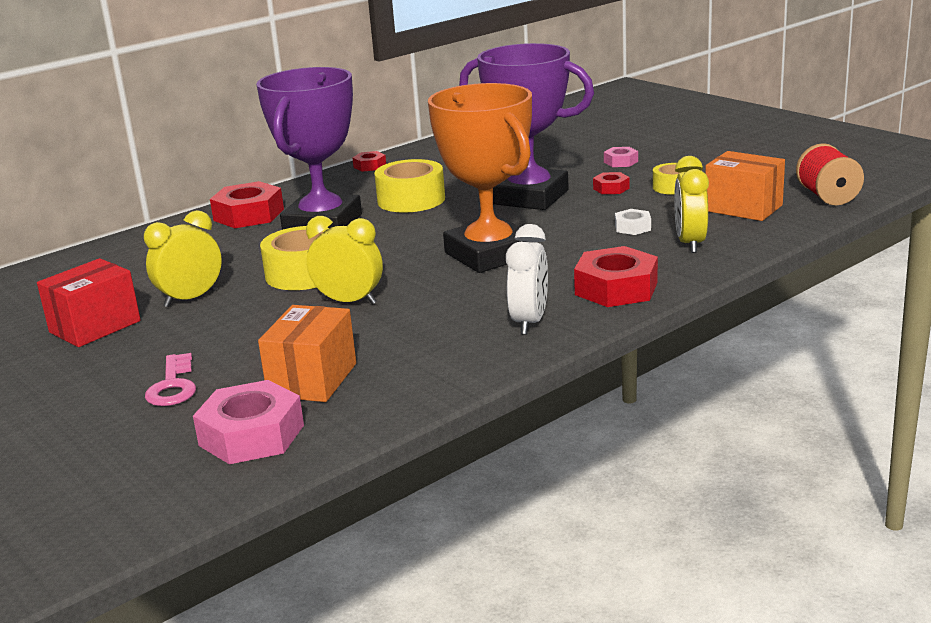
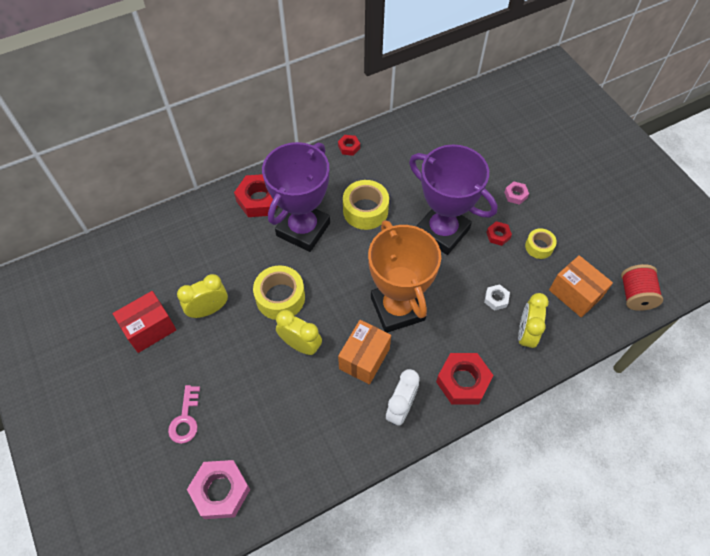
camera: 10 degrees right, 35 degrees up
orange box [258,305,356,402] -> orange box moved to [338,320,391,385]

